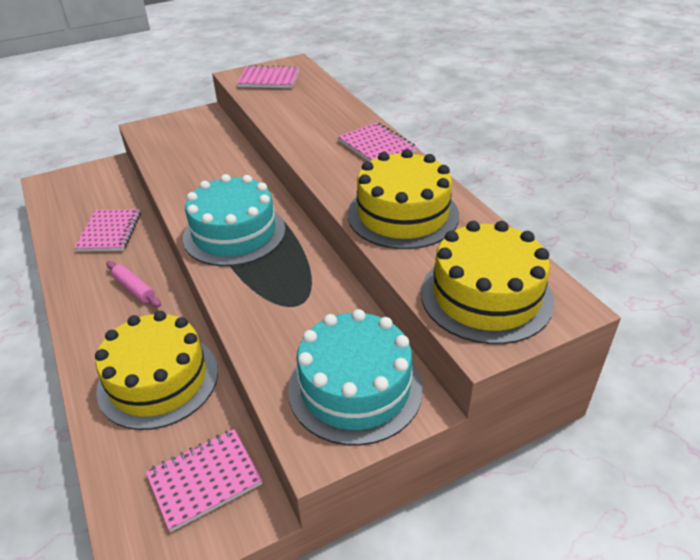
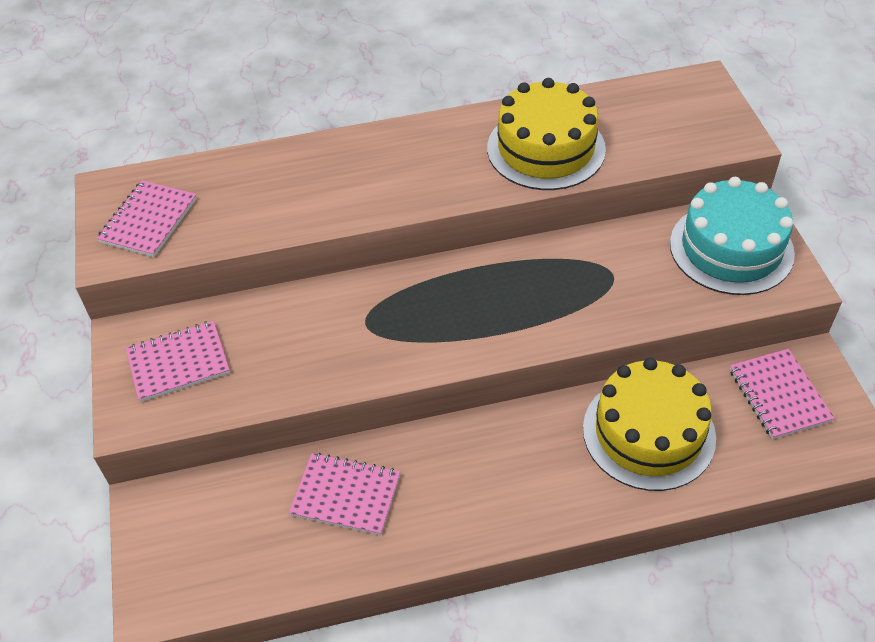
camera: 75 degrees left, 10 degrees up
pink rolling pin [106,261,161,307] -> none
turquoise cake [183,174,286,266] -> none
pink notebook [338,122,417,162] -> pink notebook moved to [126,321,230,402]
yellow cake [421,221,554,344] -> none

